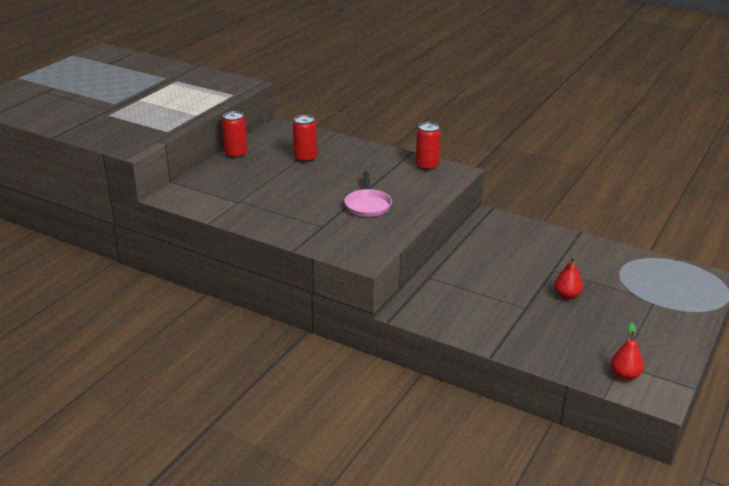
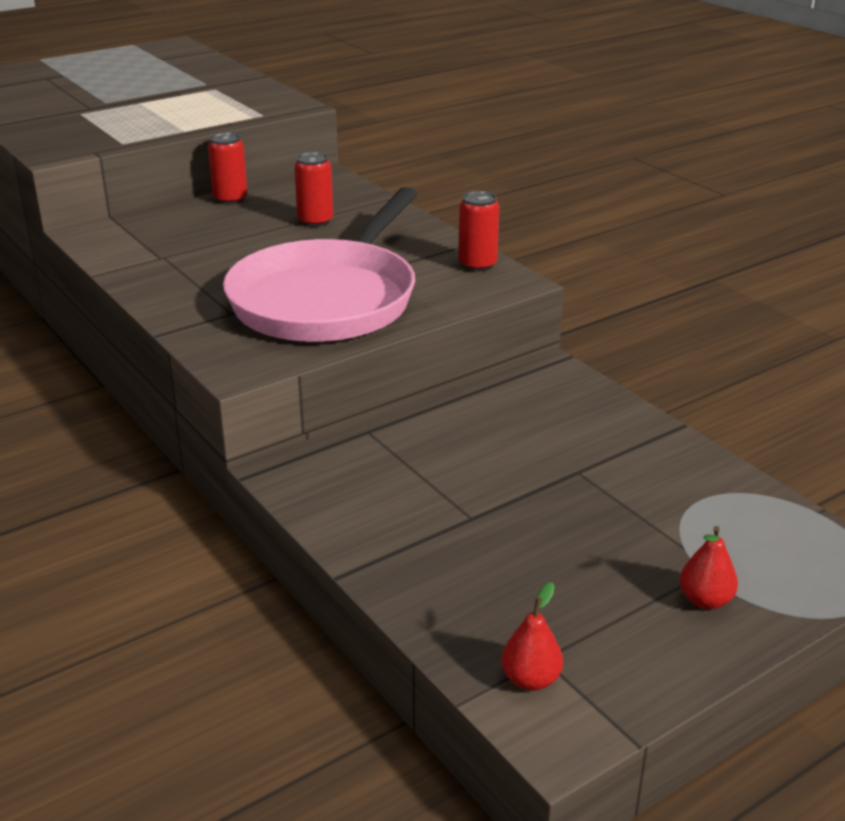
camera: 25 degrees right, 0 degrees up
pink pan [344,171,392,217] -> pink pan [223,187,418,342], size x2.44
red pear [554,256,583,300] -> red pear moved to [680,526,738,609]

